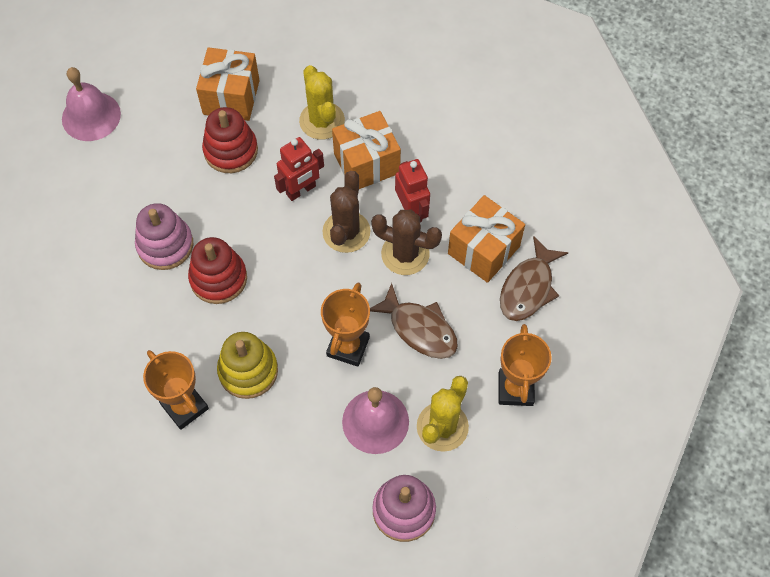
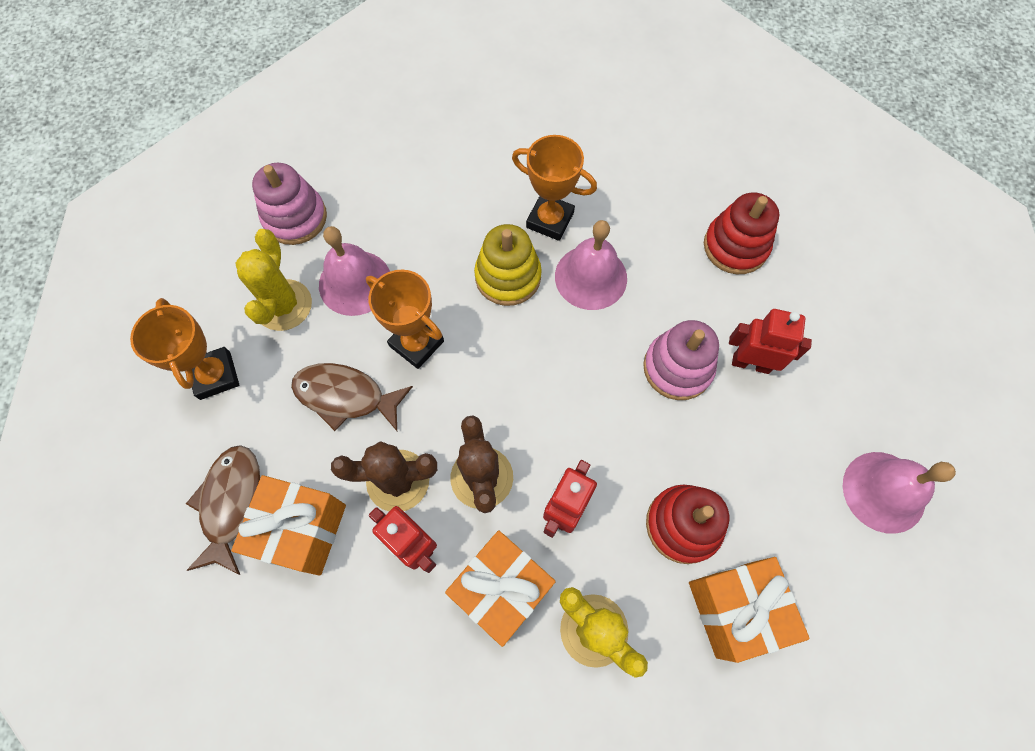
camera: 155 degrees right, 5 degrees up
red stacking toy [188,237,247,304] -> red stacking toy moved to [704,193,779,274]
orange trophy [321,282,370,367] -> orange trophy turned 45 degrees counterclockwise [366,270,444,369]
none -> pink bell [555,220,627,310]
none -> red robot [729,309,812,374]

